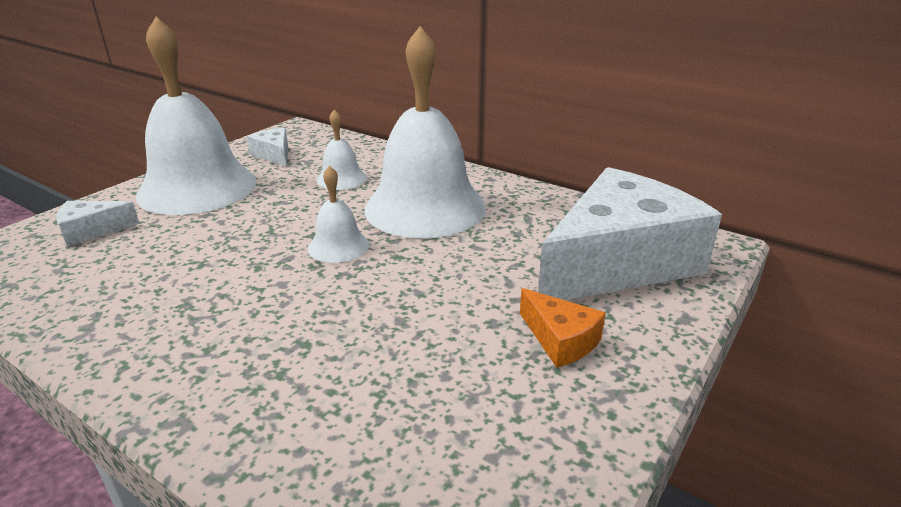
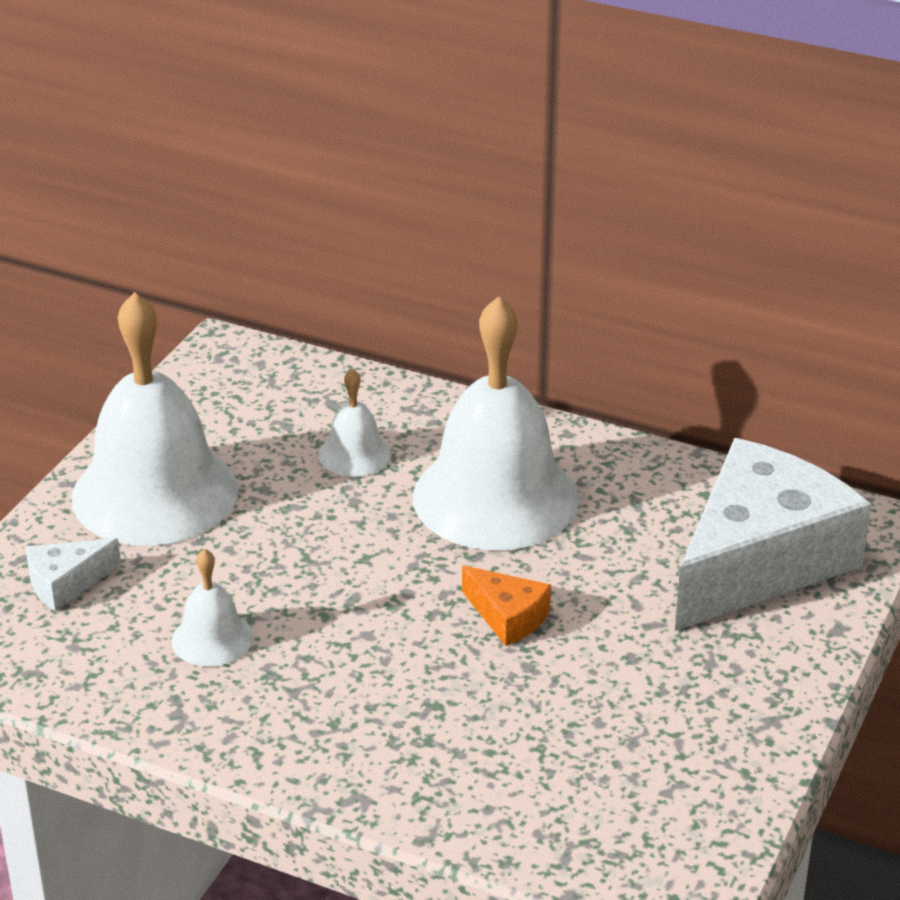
camera: 10 degrees left, 5 degrees up
white cheese [247,128,288,167] -> none
white bell [308,166,369,263] -> white bell moved to [171,549,253,666]
orange cheese [520,288,606,368] -> orange cheese moved to [462,565,551,646]

